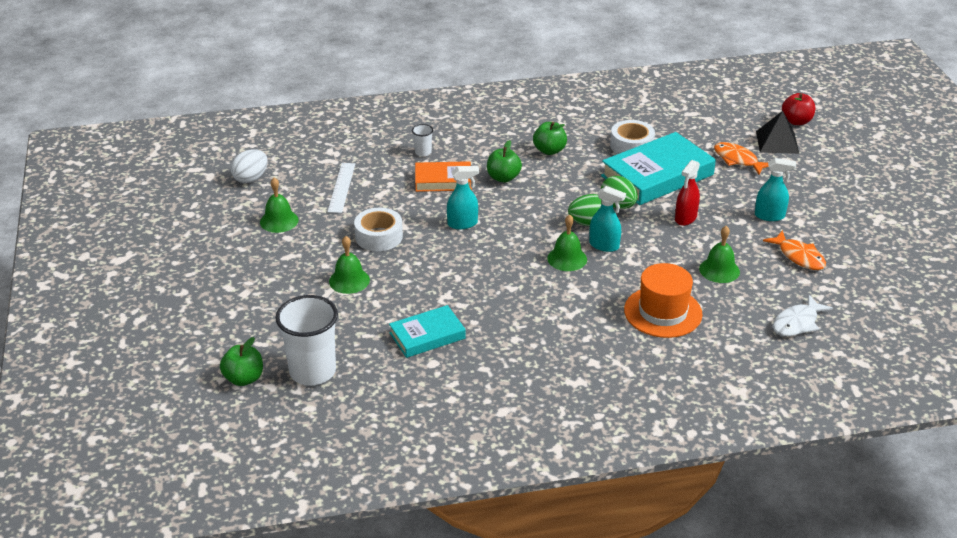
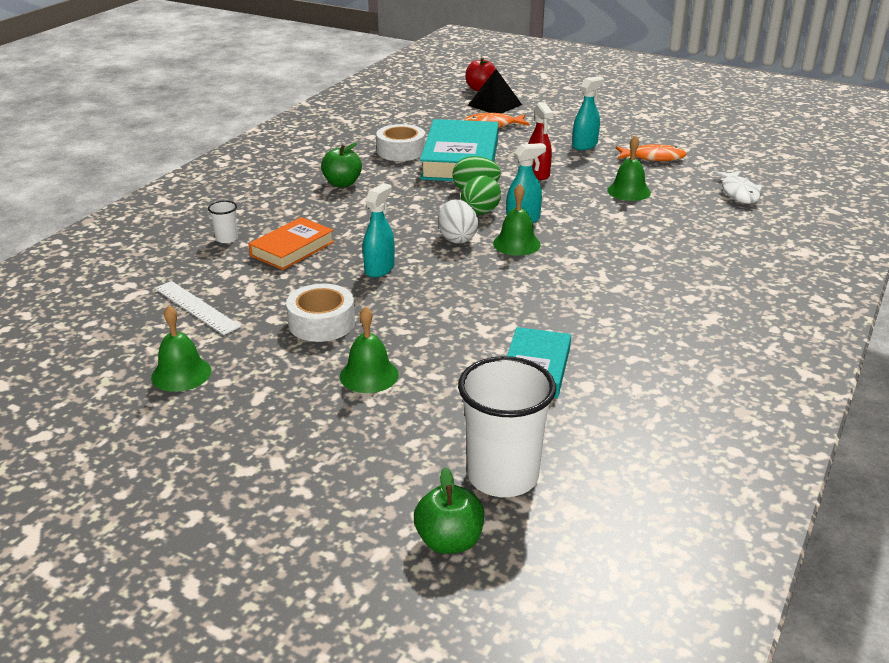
camera: 50 degrees left, 5 degrees down
white egg [231,149,268,183] -> white egg moved to [438,200,478,244]
green apple [487,140,522,182] -> none
orange hat [624,263,703,338] -> none

